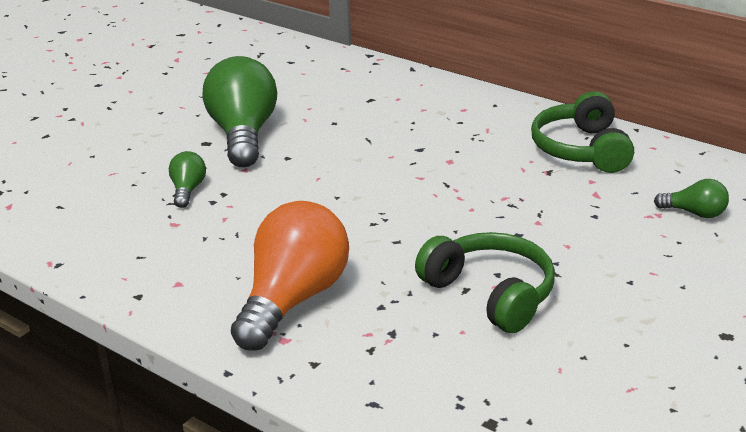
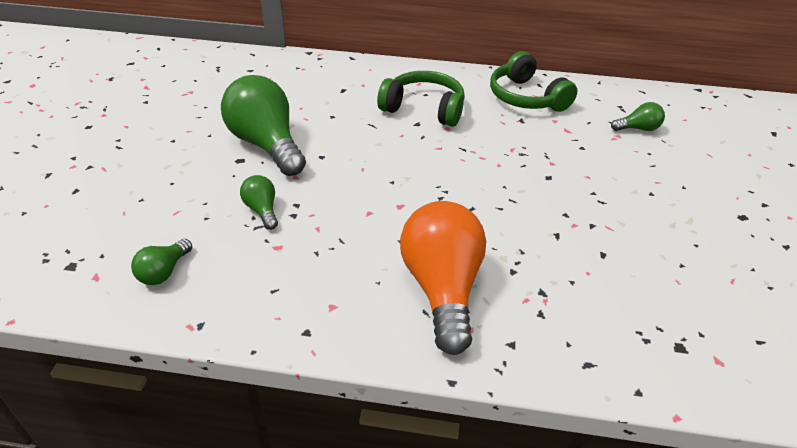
camera: 30 degrees left, 10 degrees up
green headphones [415,232,555,333] -> green headphones moved to [377,71,465,127]
none -> green light bulb [131,239,192,285]

